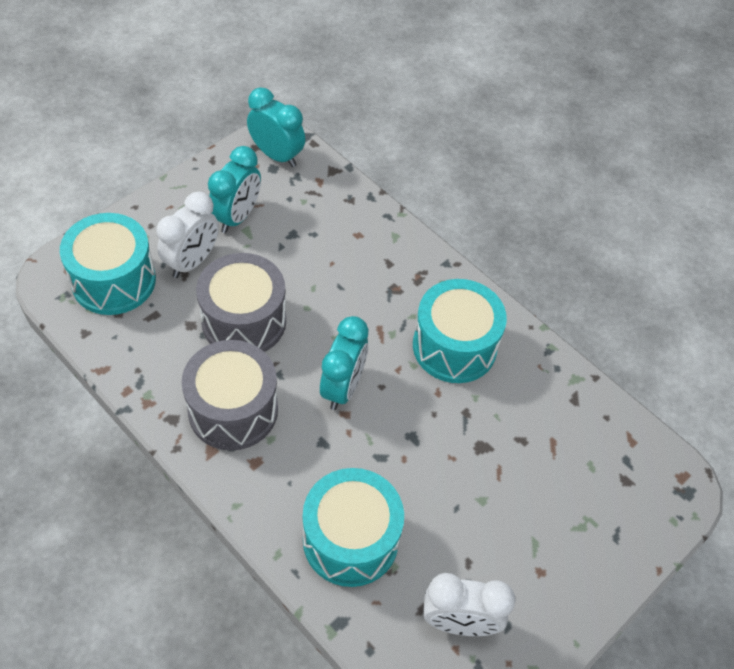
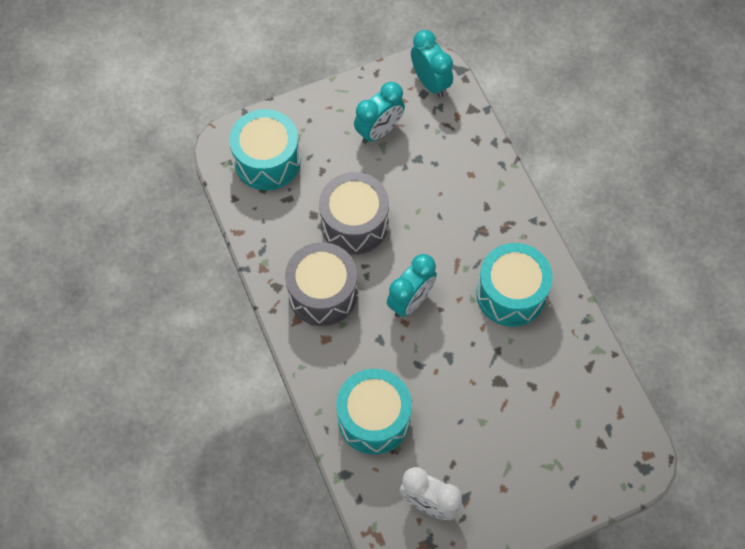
camera: 25 degrees right, 10 degrees up
white clock [156,192,219,278] -> none

